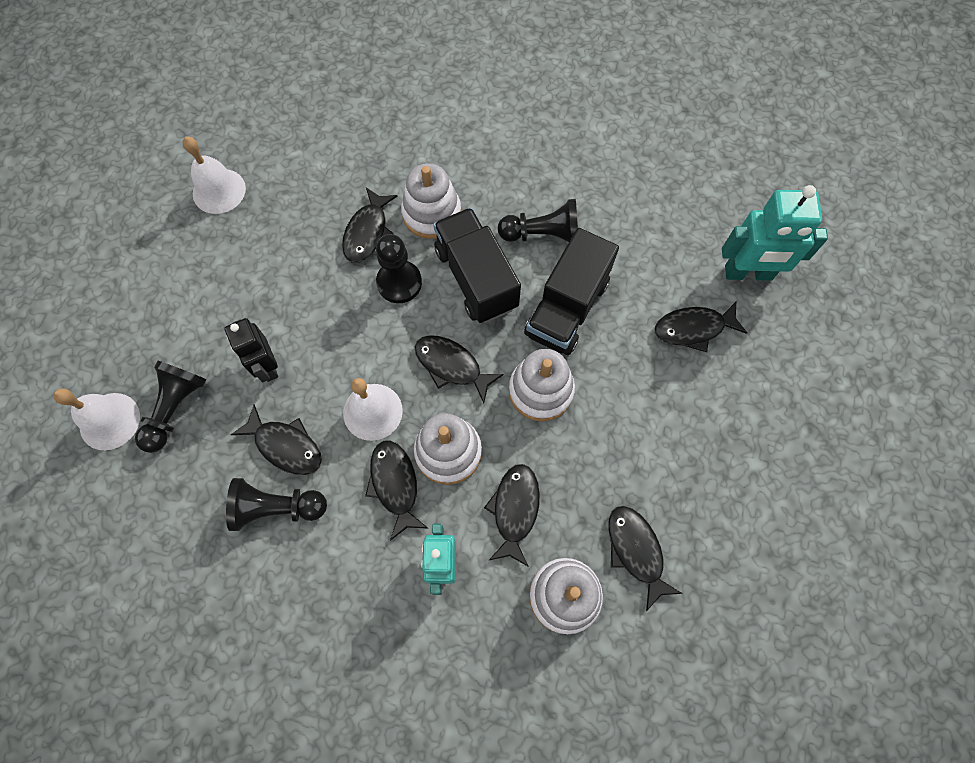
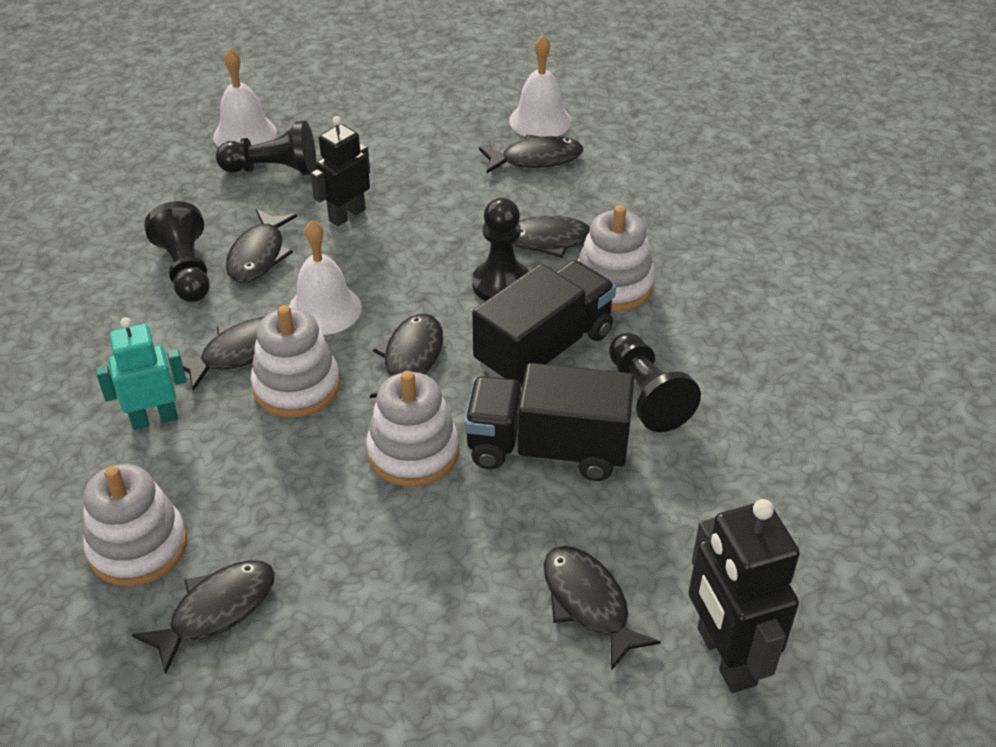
camera: 70 degrees right, 25 degrees down
black fish [484,464,540,567] -> black fish moved to [479,134,583,173]
turquoise robot [722,185,828,281] -> black robot [688,499,800,693]

